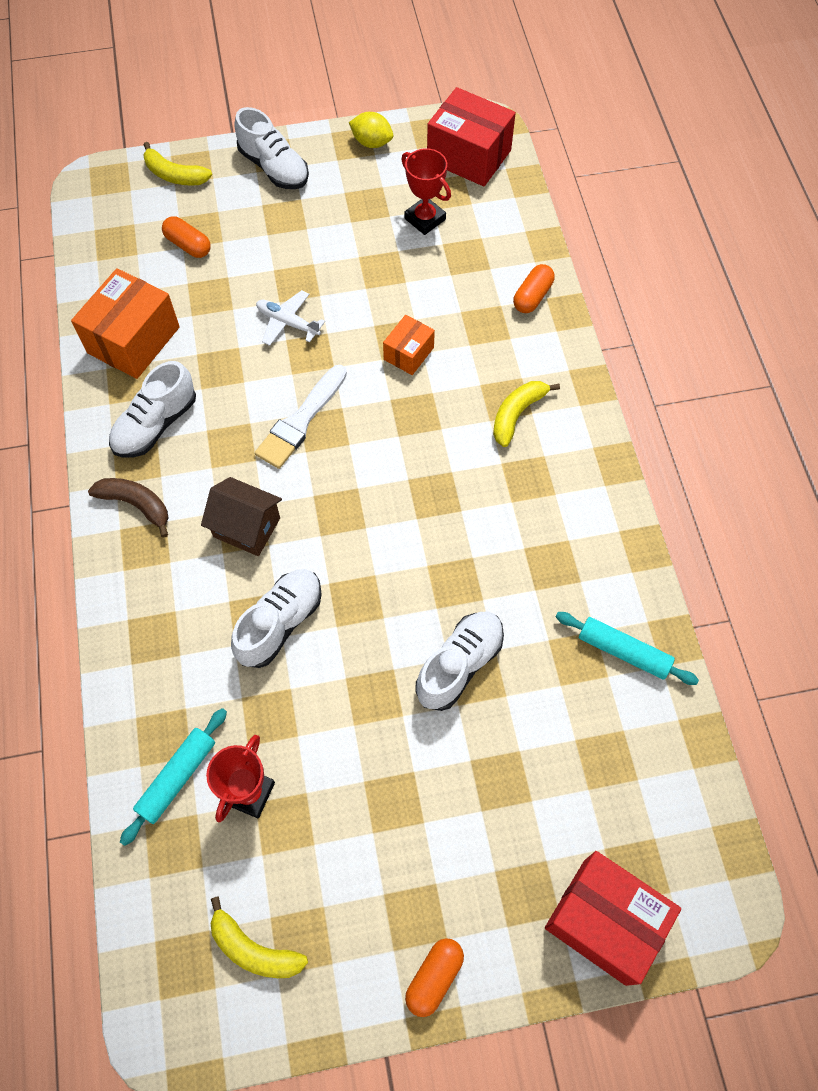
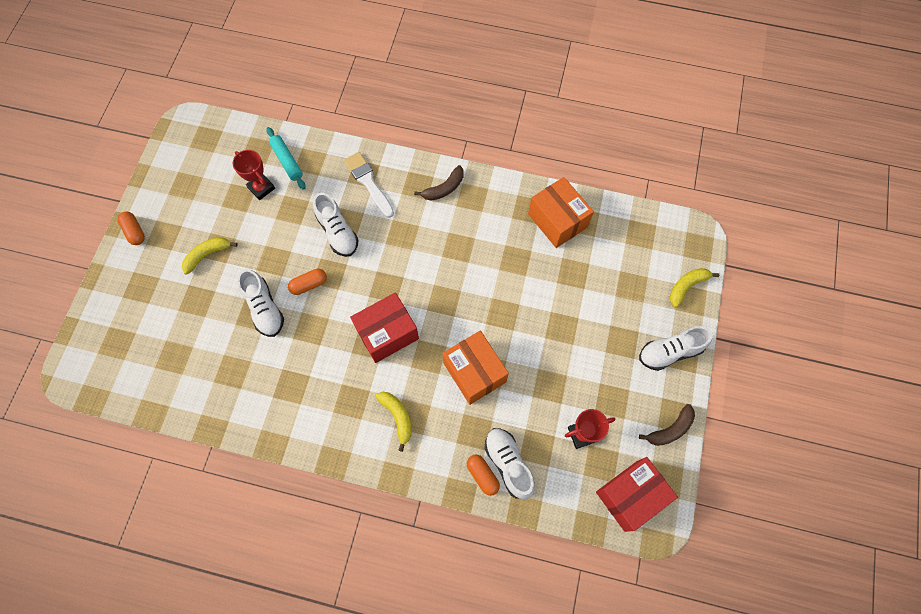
camera: 115 degrees right, 5 degrees up
white shoe [109,361,196,458] -> white shoe moved to [484,428,535,499]
orange capsule [162,216,211,258] -> orange capsule moved to [288,269,327,295]
brown house [201,477,282,556] -> none
yellow banana [210,896,308,978] -> yellow banana moved to [182,237,238,275]
white brush [255,365,347,469] -> white brush moved to [344,152,394,218]
white plane [256,290,325,346] -> none
yellow lemon [349,112,393,148] -> brown banana [639,404,695,446]
orange box [383,315,435,375] -> orange box [442,331,509,405], size x1.82
red box [545,851,681,986] -> red box moved to [350,292,419,363]
turquoise rolling pin [556,612,699,685] -> none

